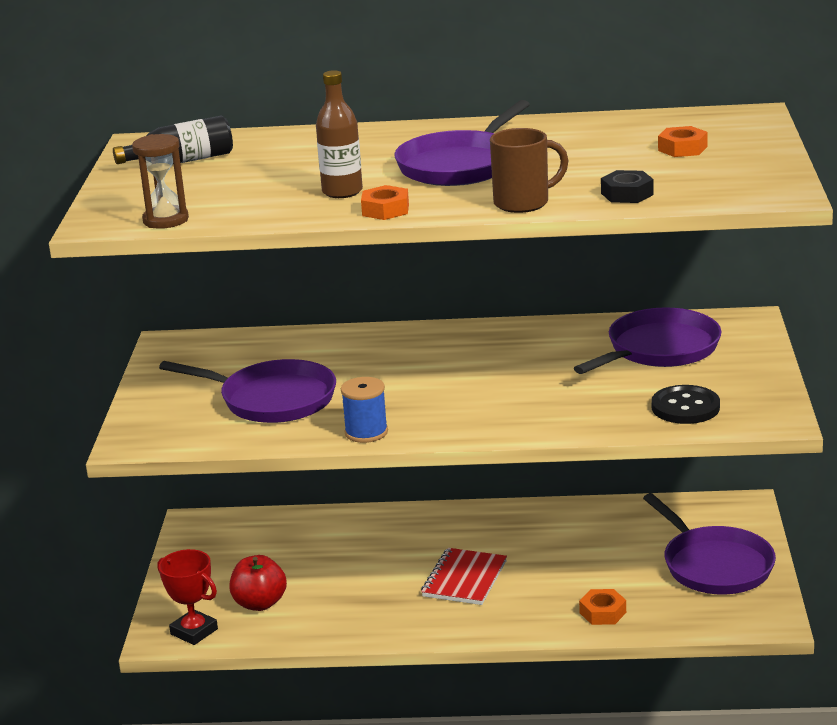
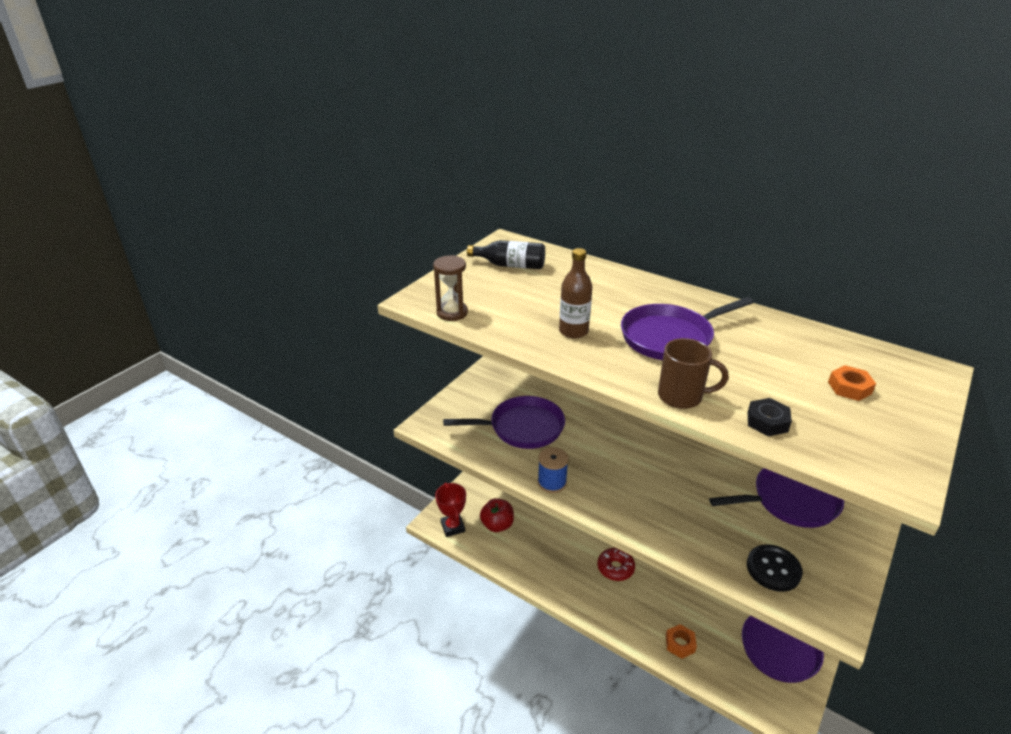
camera: 30 degrees right, 10 degrees up
purple pan [159,359,336,423] -> purple pan turned 60 degrees counterclockwise [443,396,565,449]
orange nut [361,185,409,220] -> none
red notebook [421,548,507,605] -> red donut [598,548,635,581]

